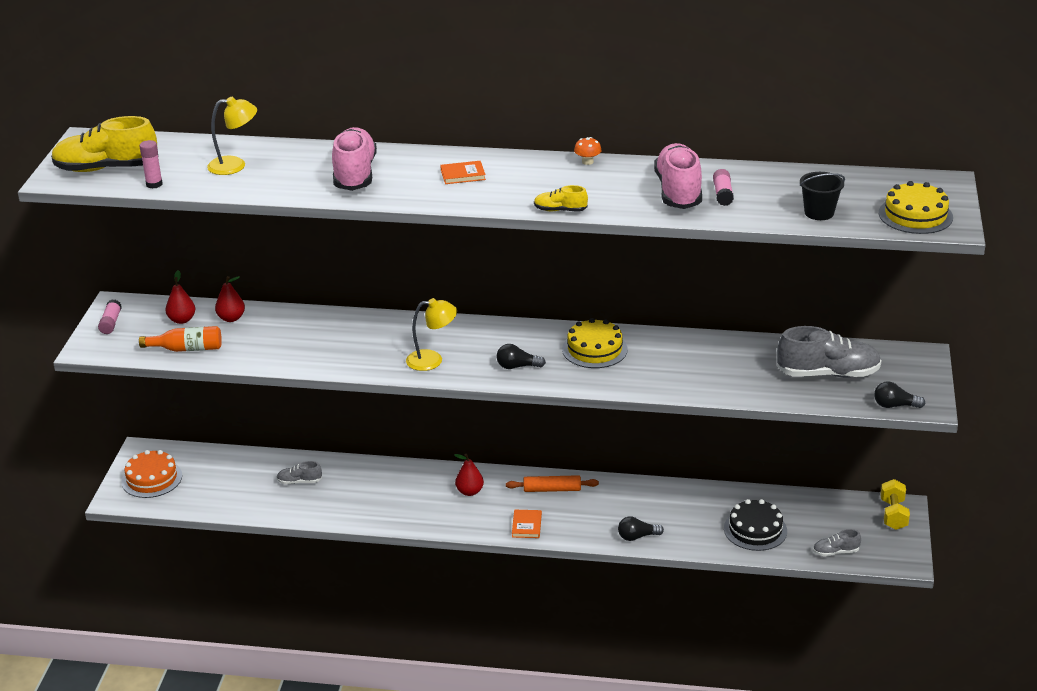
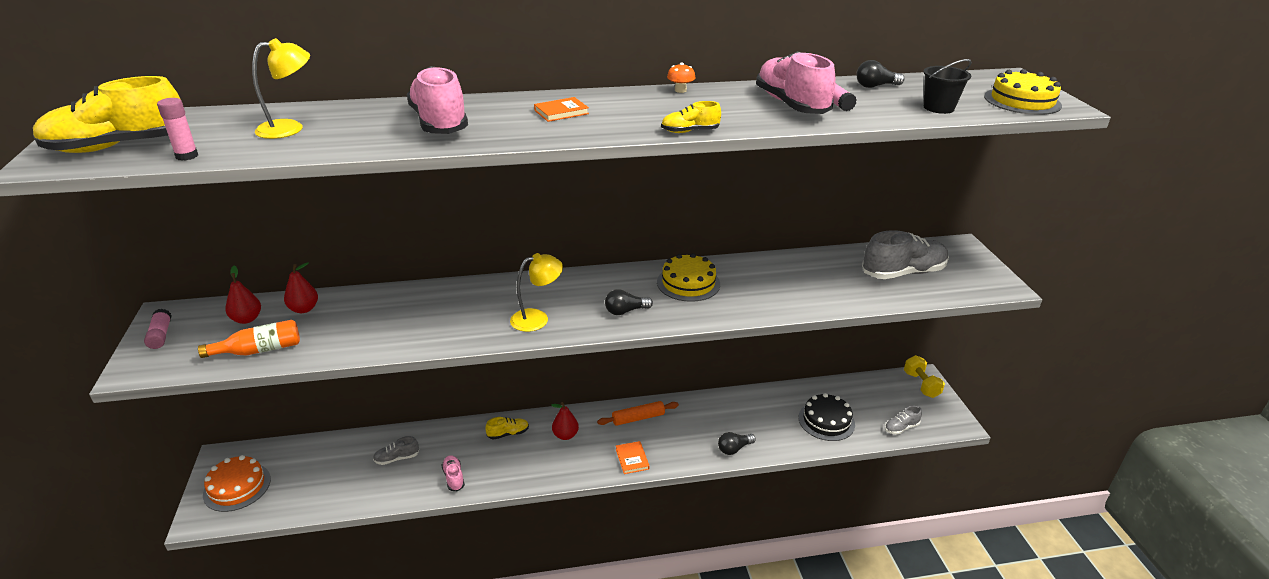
camera: 20 degrees left, 0 degrees up
black light bulb [874,381,925,408] -> black light bulb moved to [856,60,904,88]
none -> pink shoe [442,455,465,491]
none -> yellow shoe [485,417,529,440]

